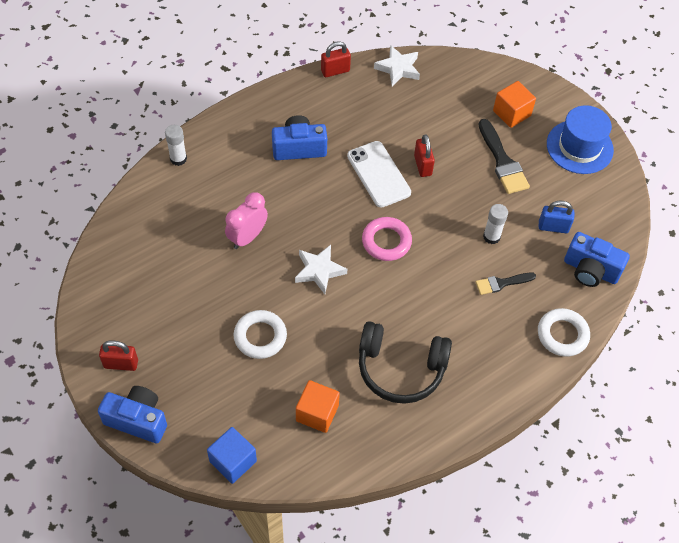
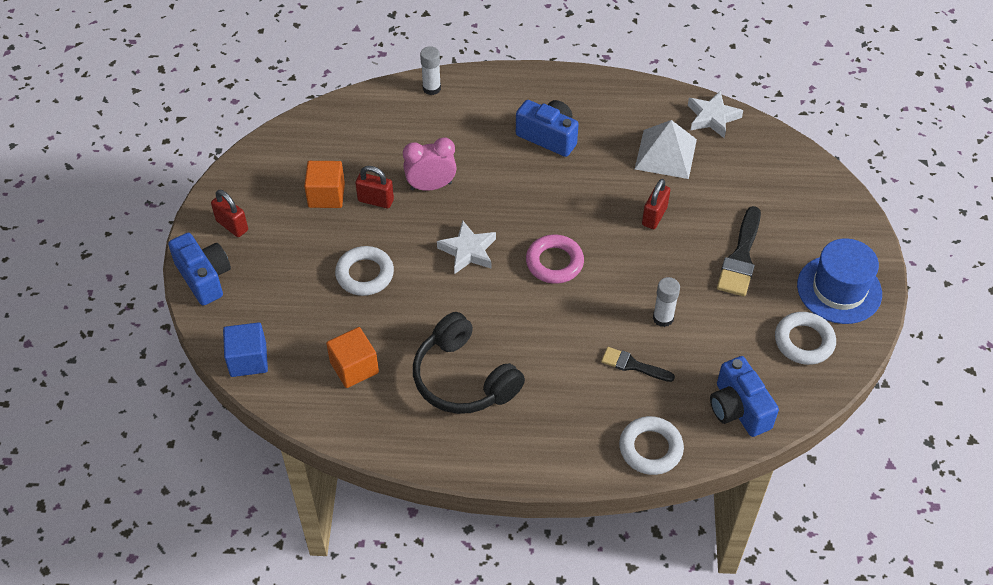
camera: 40 degrees right, 5 degrees down
red padlock [321,41,351,77] -> red padlock moved to [355,166,394,208]
white phone [347,141,411,208] -> none
orange cube [493,81,536,128] -> orange cube moved to [304,161,345,208]
blue padlock [539,201,574,233] -> none
none -> white pyramid [635,120,697,179]
none -> white ring [775,312,836,365]

